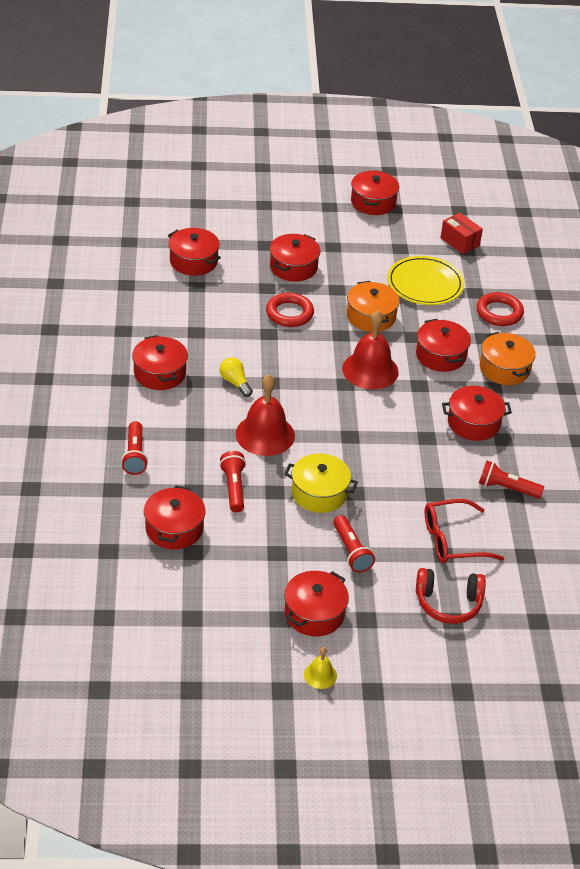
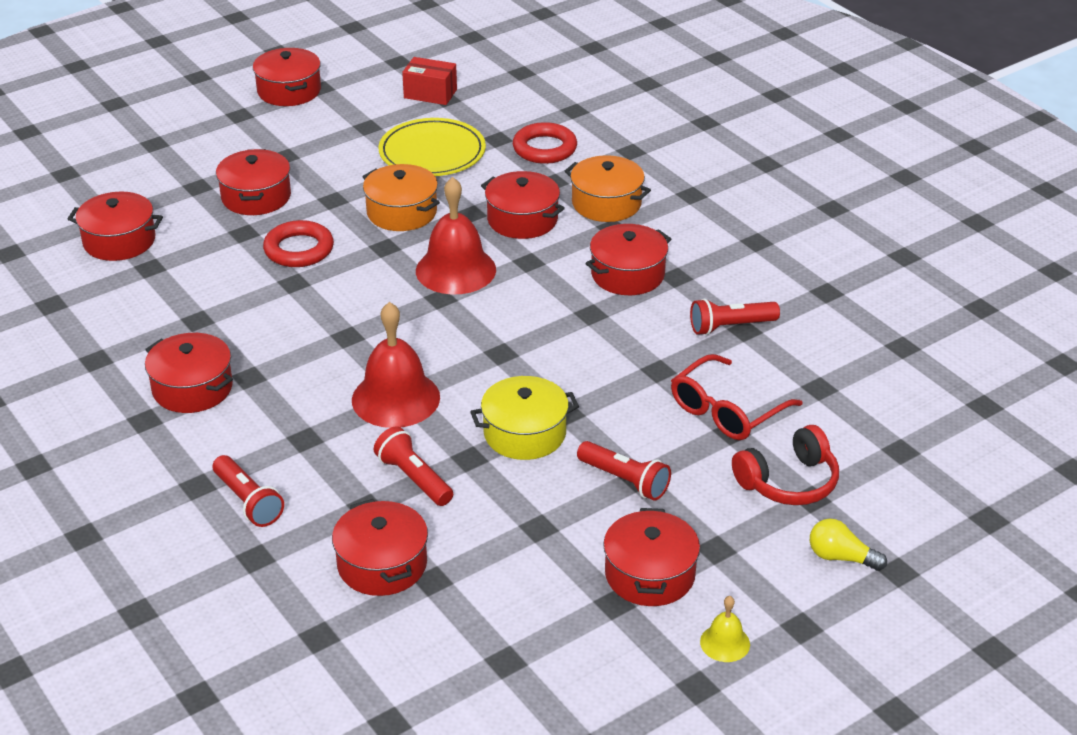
camera: 30 degrees left, 5 degrees down
yellow light bulb [220,357,253,397] -> yellow light bulb moved to [810,519,887,571]

